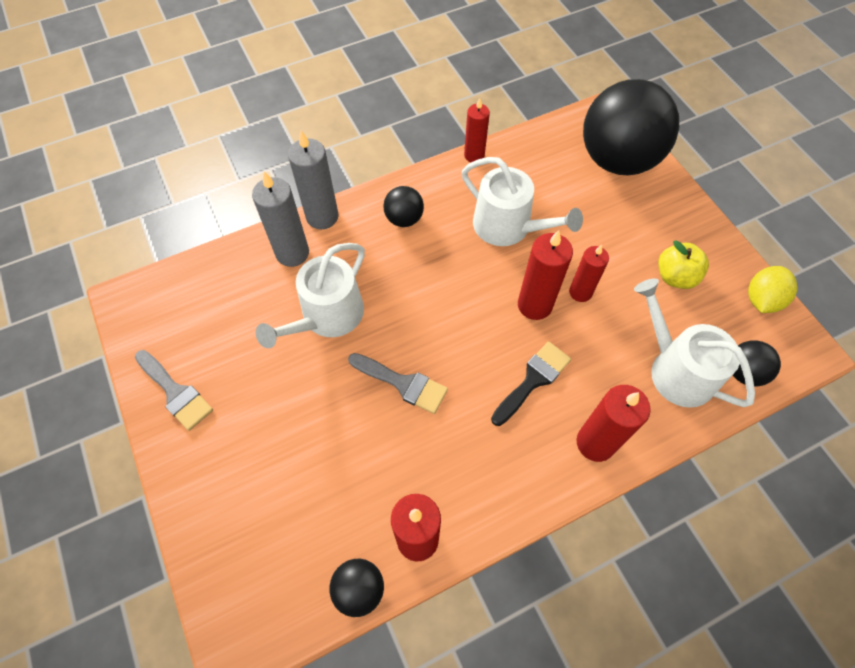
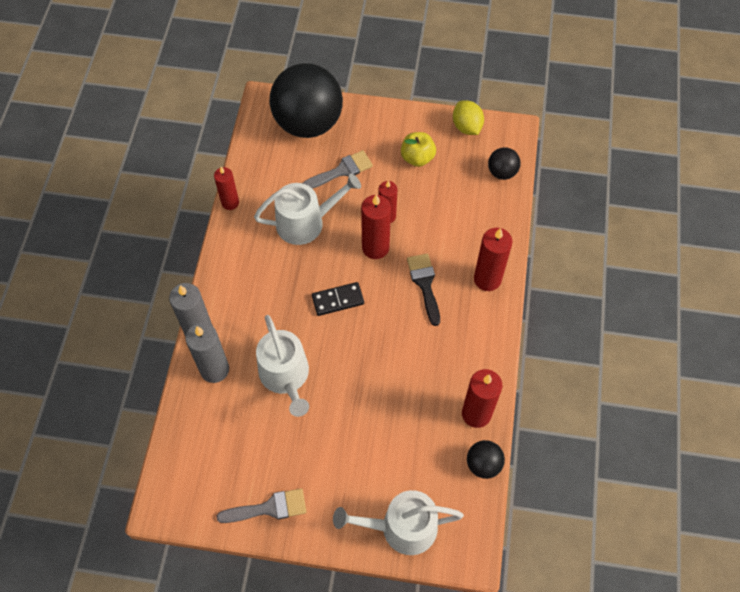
camera: 55 degrees left, 0 degrees up
grey brush [348,353,448,414] -> grey brush moved to [302,150,373,189]
black ball [383,186,424,227] -> none
white watering can [634,278,755,408] -> white watering can moved to [333,490,464,555]
none -> black domino [312,282,364,316]

